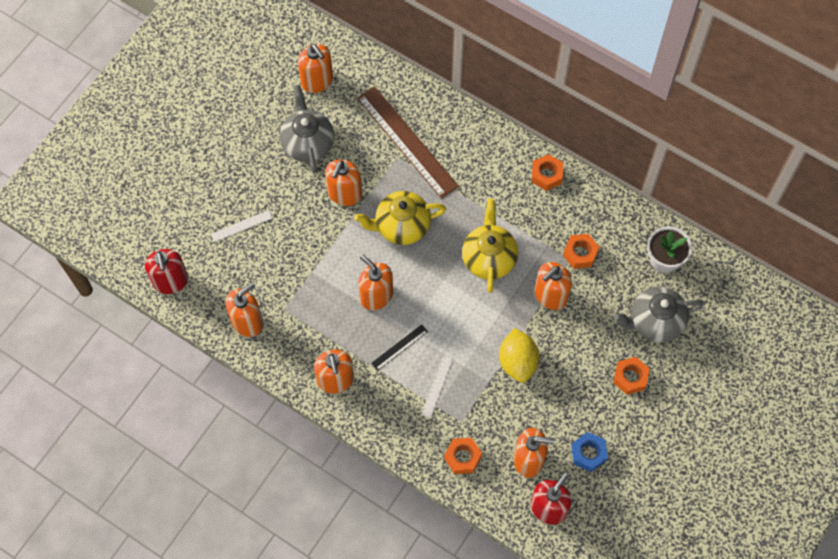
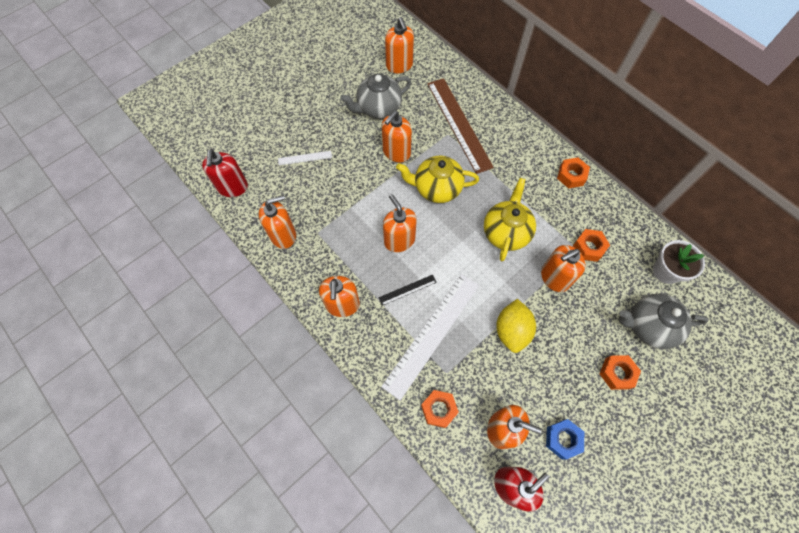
camera: 15 degrees right, 0 degrees up
grey teapot [280,85,334,173] -> grey teapot turned 120 degrees counterclockwise [340,74,411,119]
white ruler [421,356,453,418] -> white ruler [381,274,479,400], size x2.29

